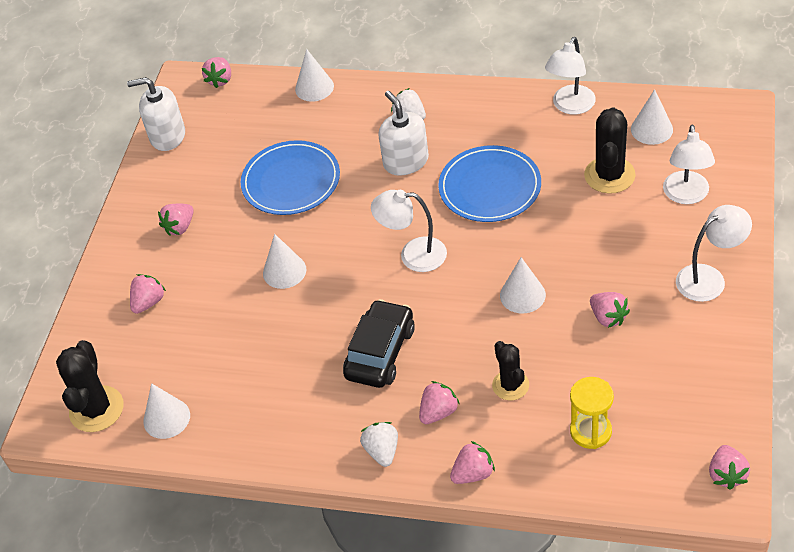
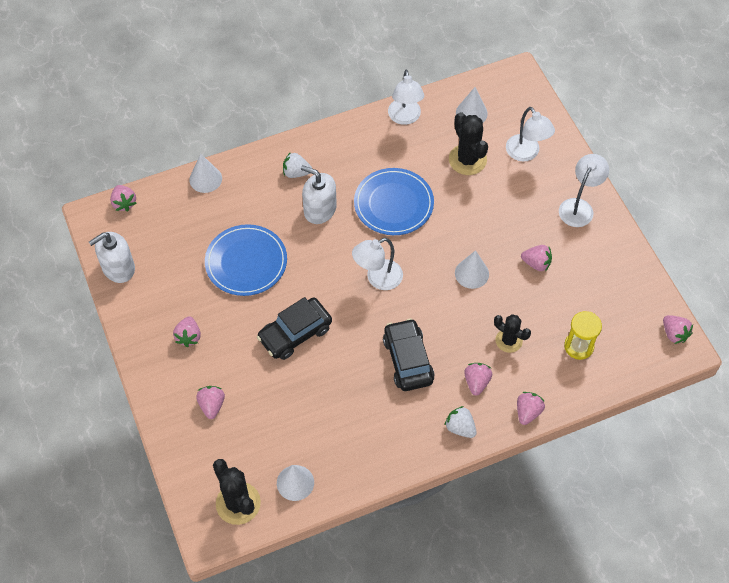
camera: 40 degrees left, 10 degrees up
white cone [263,234,306,289] -> black car [257,297,332,360]

